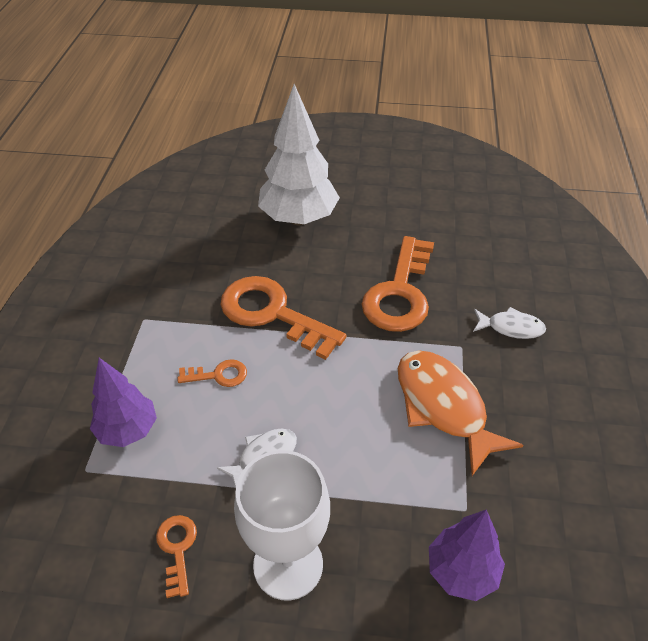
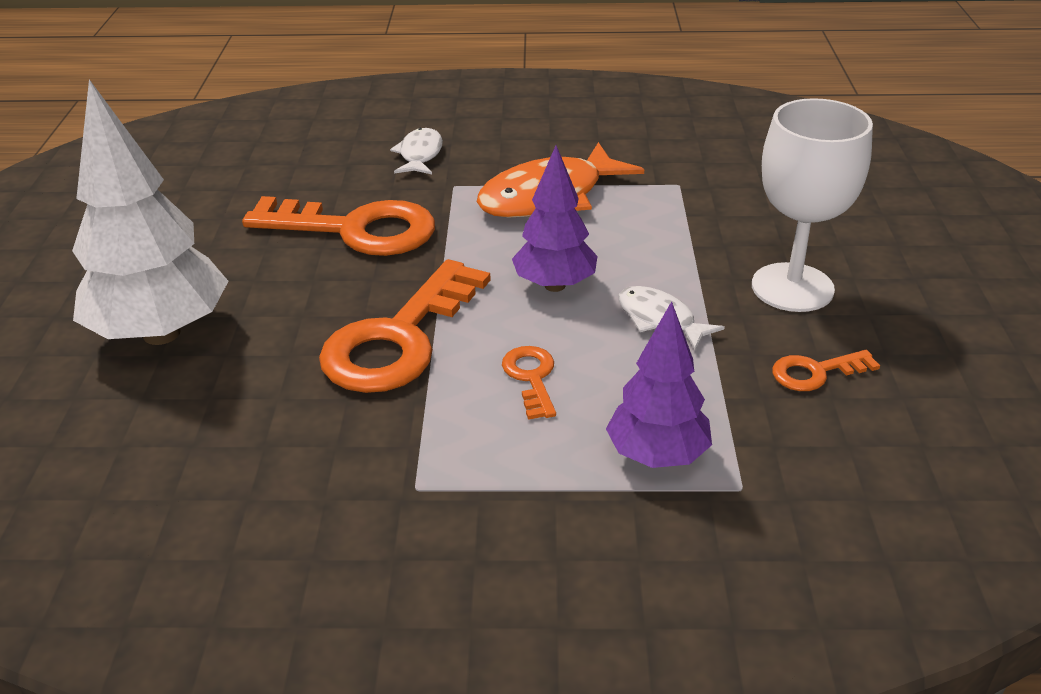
camera: 95 degrees left, 10 degrees down
purple tree [429,509,505,601] -> purple tree moved to [512,145,597,292]

